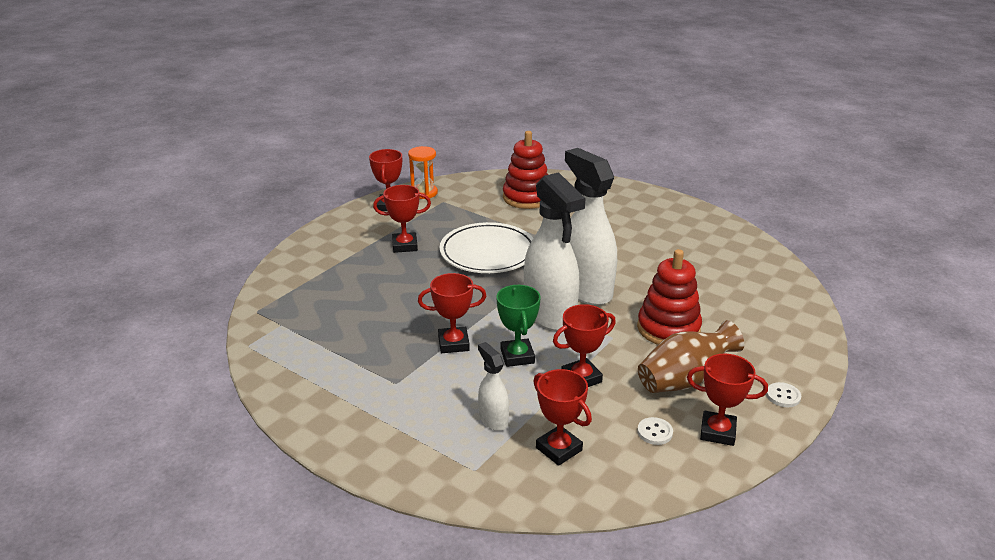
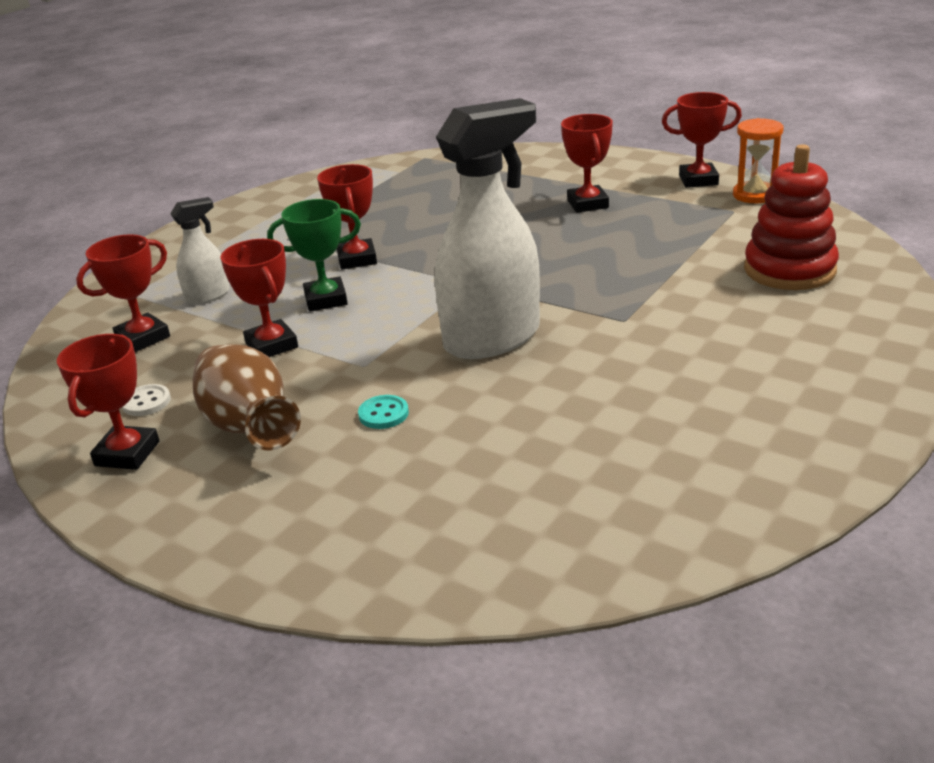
camera: 90 degrees right, 0 degrees up
white plate [439,222,533,273] -> none
white spray bottle [524,172,585,331] -> none
red stacking toy [637,249,702,345] -> turquoise button [358,395,409,429]
white button [766,382,801,407] -> none

